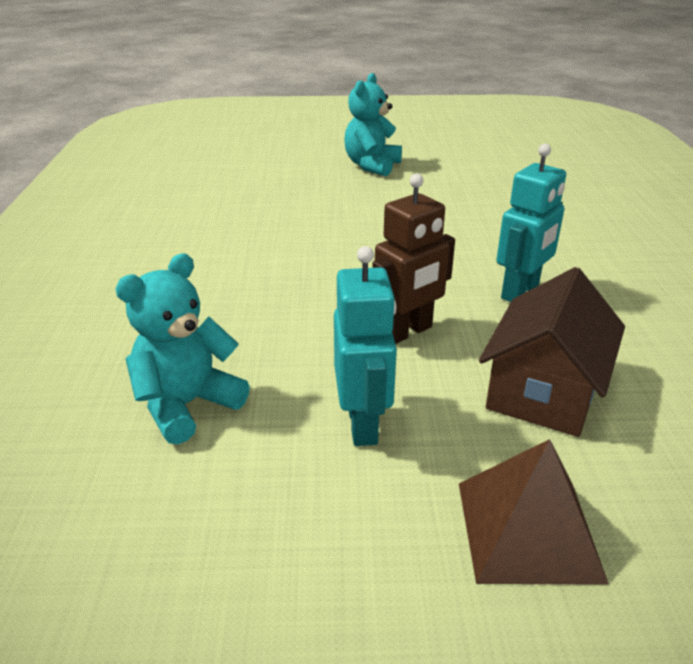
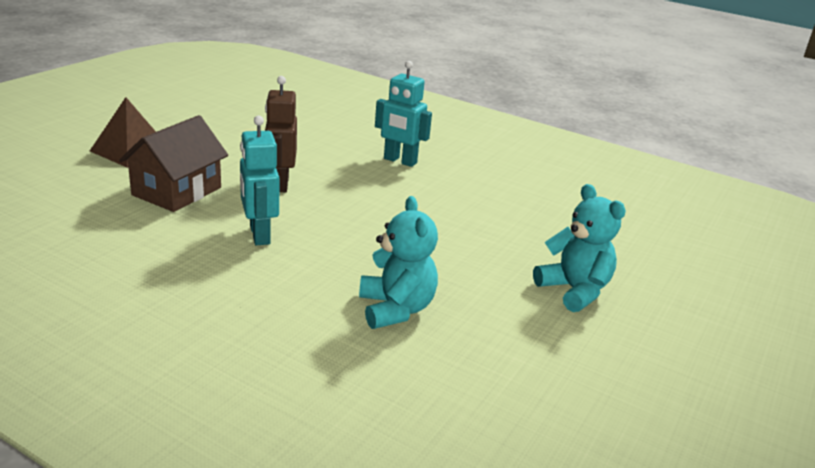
camera: 120 degrees right, 5 degrees down
turquoise teddy bear [115,253,250,445] -> turquoise teddy bear moved to [359,196,438,329]
turquoise robot [334,246,397,446] -> turquoise robot moved to [375,61,432,167]
brown house [479,267,625,437] -> brown house turned 60 degrees clockwise [119,115,228,212]

